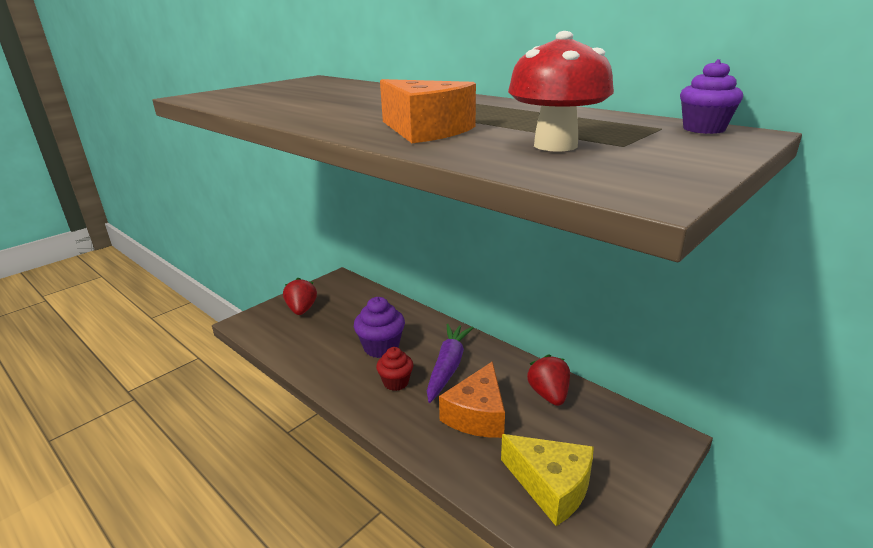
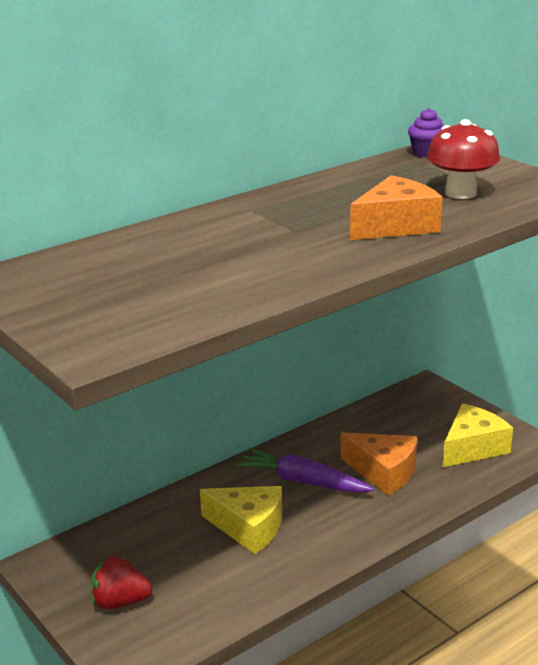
camera: 80 degrees left, 0 degrees up
purple cupcake [354,297,405,358] -> yellow cheese [200,486,282,554]
red cupcake [376,347,413,391] -> none
red strawberry [527,355,570,406] -> none

